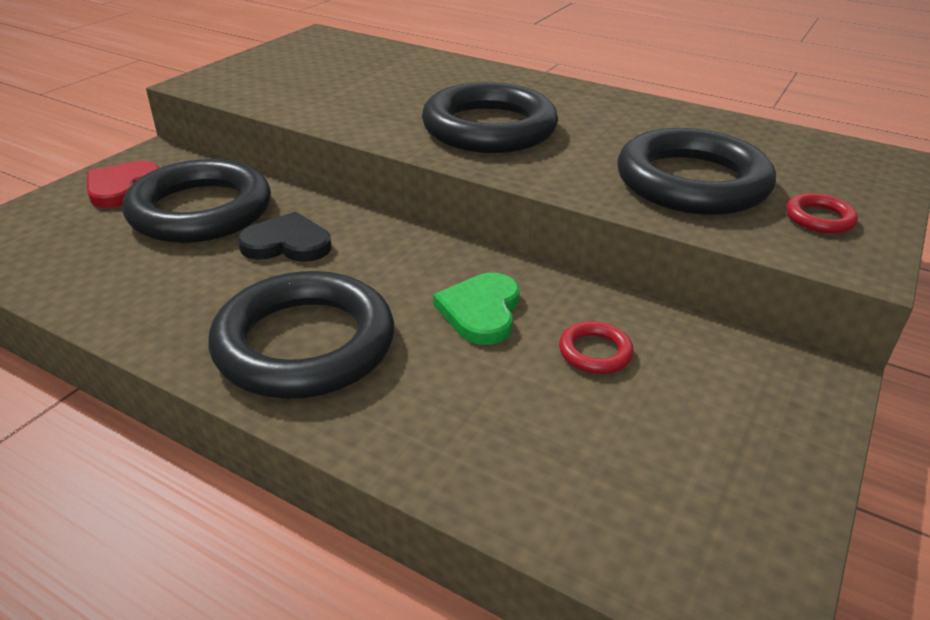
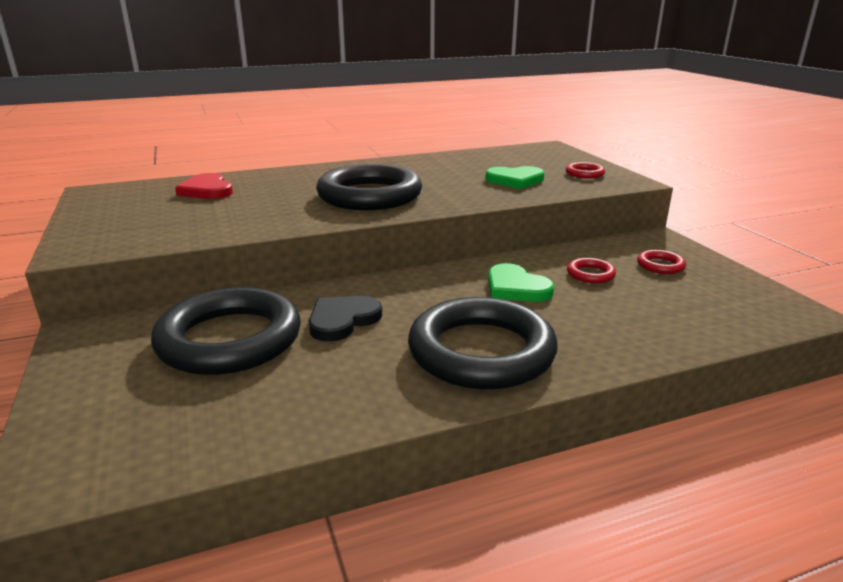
camera: 50 degrees left, 10 degrees down
red heart [87,161,159,208] -> red heart moved to [175,173,233,199]
black ring [617,128,776,215] -> green heart [485,166,544,189]
none -> red ring [637,250,686,274]

